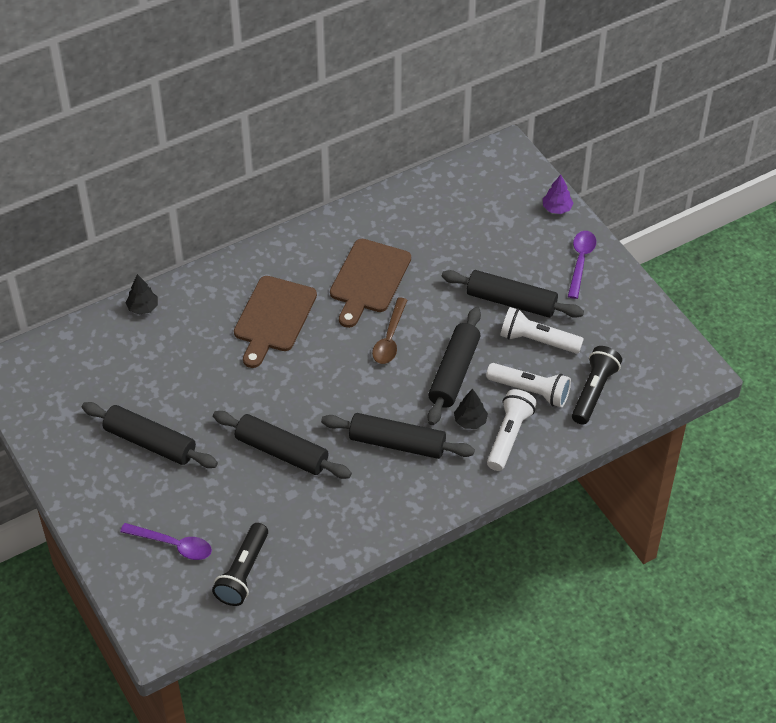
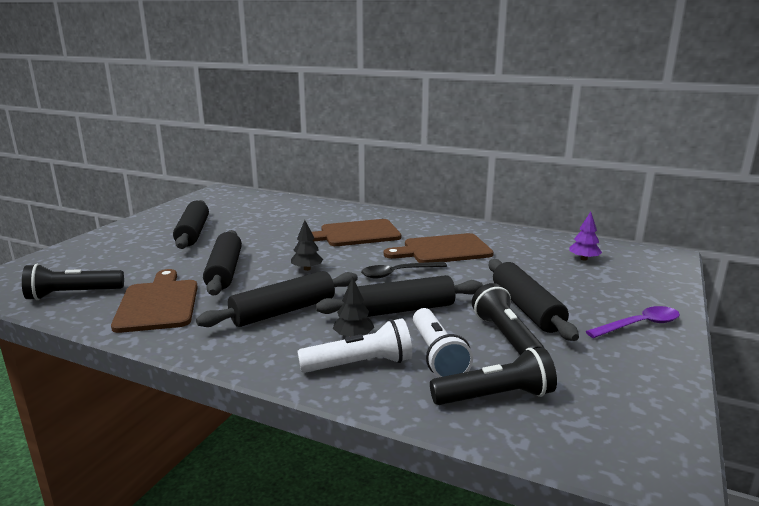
camera: 55 degrees right, 30 degrees down
purple spoon [120,523,212,560] -> none
black tree [126,274,158,315] -> black tree moved to [291,220,323,271]
black rolling pin [321,413,475,459] -> black rolling pin turned 75 degrees clockwise [196,271,358,327]
brown spoon [372,298,407,364] -> black spoon [361,262,447,278]
white flashlight [500,307,584,354] -> black flashlight [472,283,544,355]
purple tree [543,175,573,214] -> purple tree moved to [569,211,602,261]
none -> brown cutting board [111,269,198,333]

